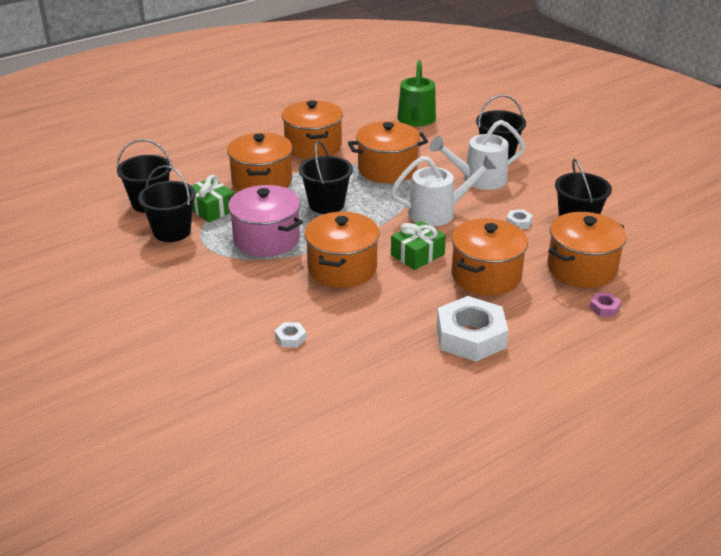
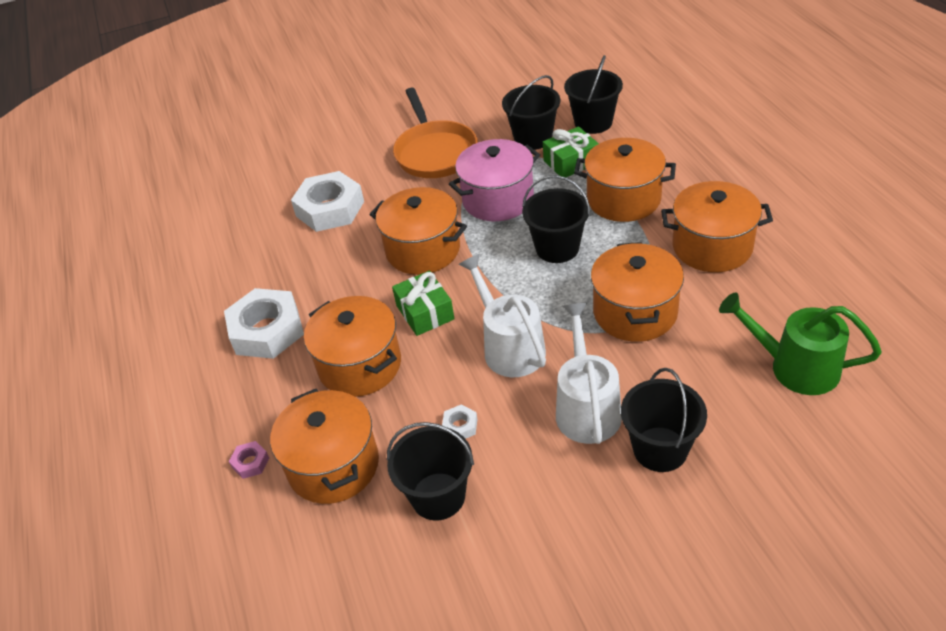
camera: 110 degrees right, 10 degrees up
white nut [275,322,307,348] -> white nut [291,171,364,232], size x2.38
white watering can [391,155,497,226] -> white watering can turned 150 degrees clockwise [459,254,546,377]
none -> orange pan [393,88,478,178]

